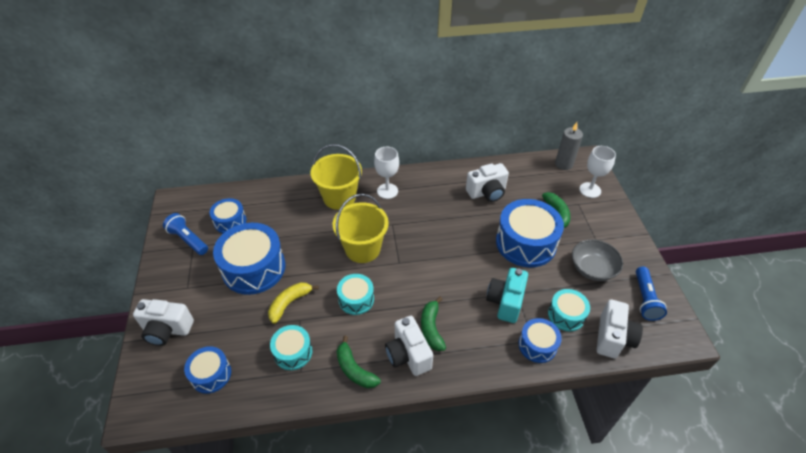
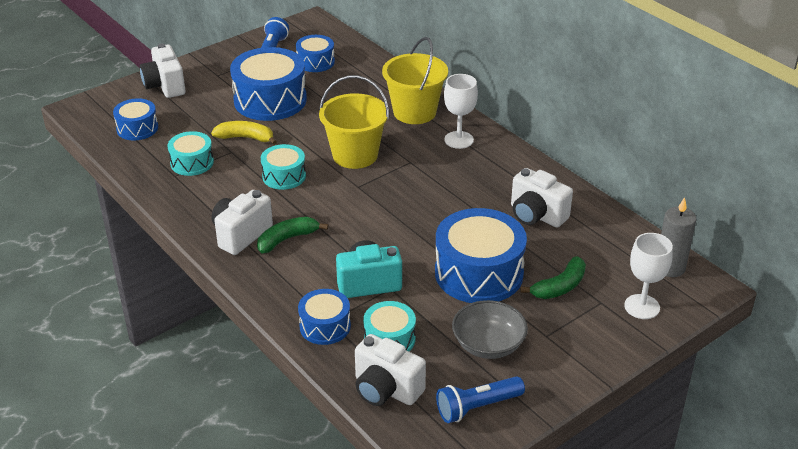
camera: 60 degrees right, 10 degrees down
green banana [337,336,381,388] -> none
white camera [597,299,643,358] -> white camera turned 45 degrees clockwise [355,334,426,406]

